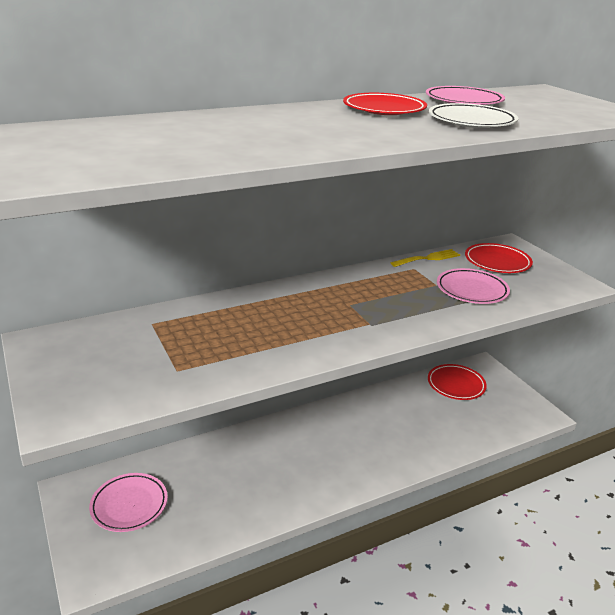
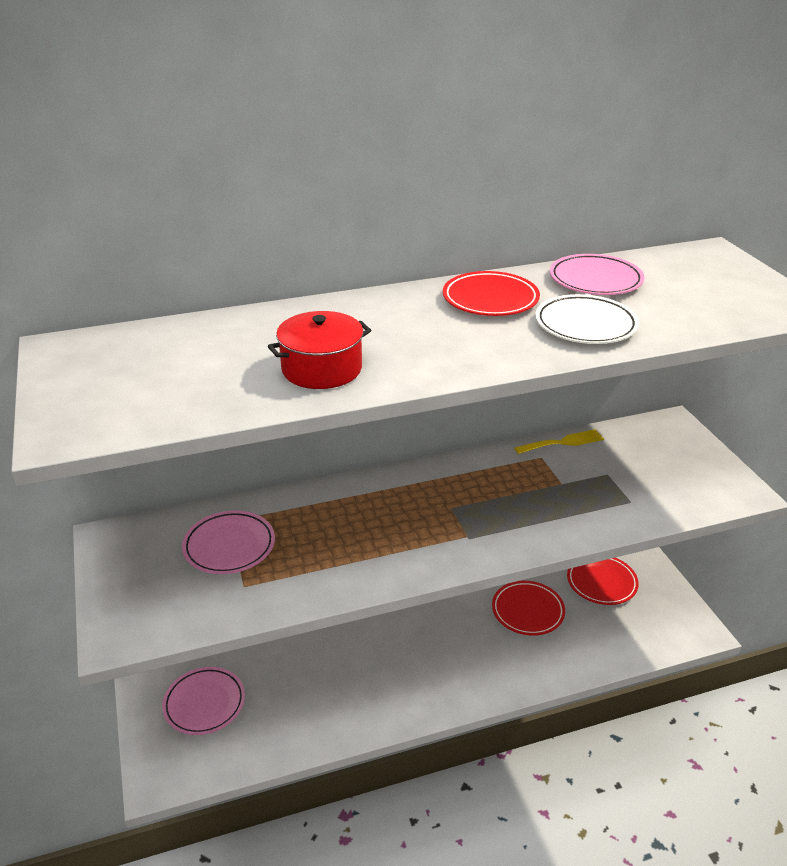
camera: 10 degrees right, 5 degrees up
pink plate [437,268,510,304] -> pink plate moved to [182,510,275,574]
red plate [465,243,533,273] -> red plate moved to [492,581,565,636]
none -> red pot [268,311,371,389]

